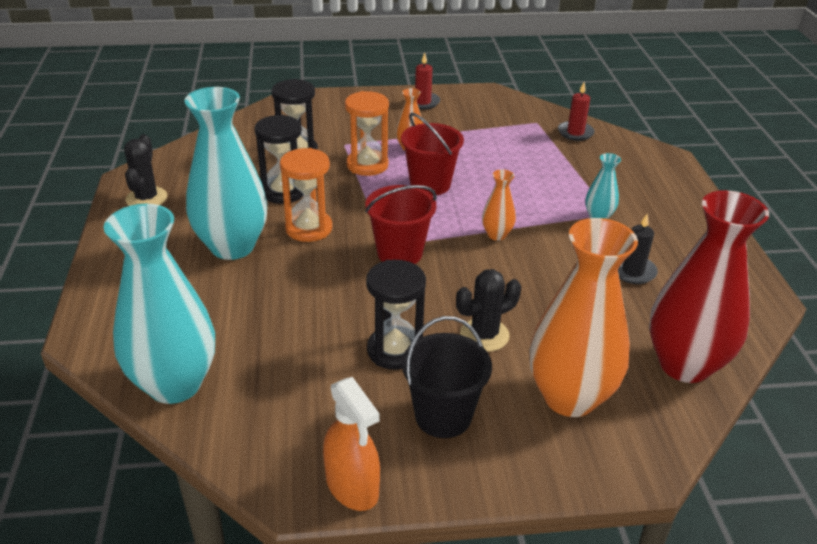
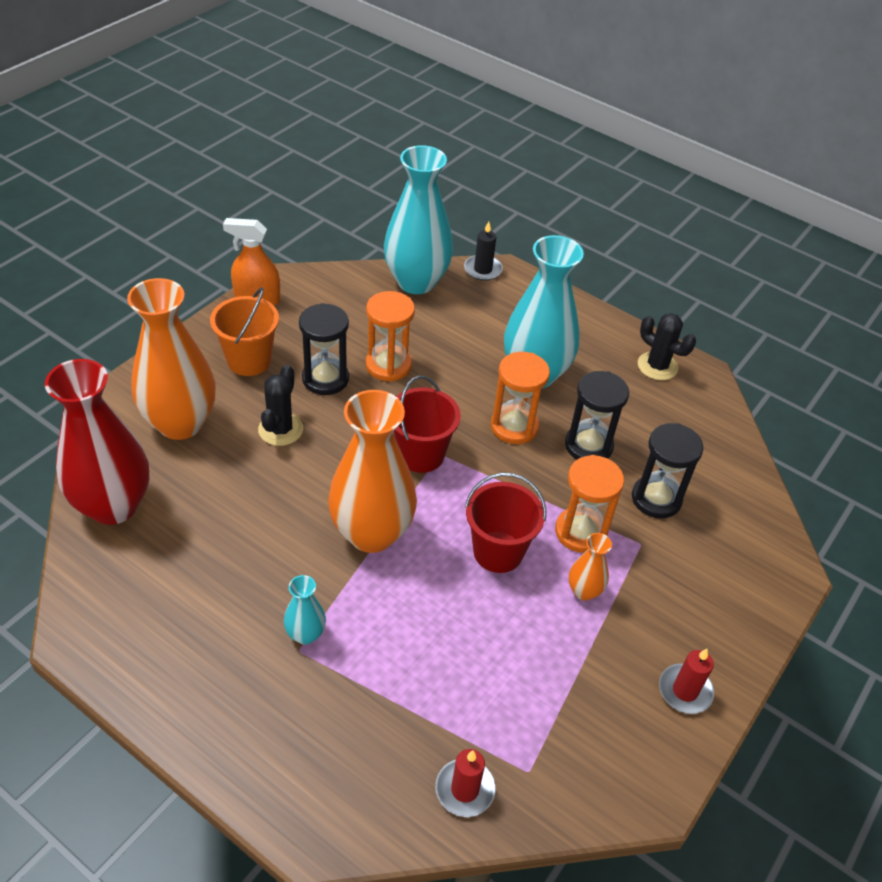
camera: 130 degrees right, 10 degrees up
black bucket [402,316,492,438] -> orange bucket [210,287,279,376]
orange vase [482,169,516,241] -> orange vase [328,390,417,553], size x2.24
black candle [618,213,658,284] -> black candle moved to [464,221,503,281]
none -> orange hourglass [366,291,415,382]

